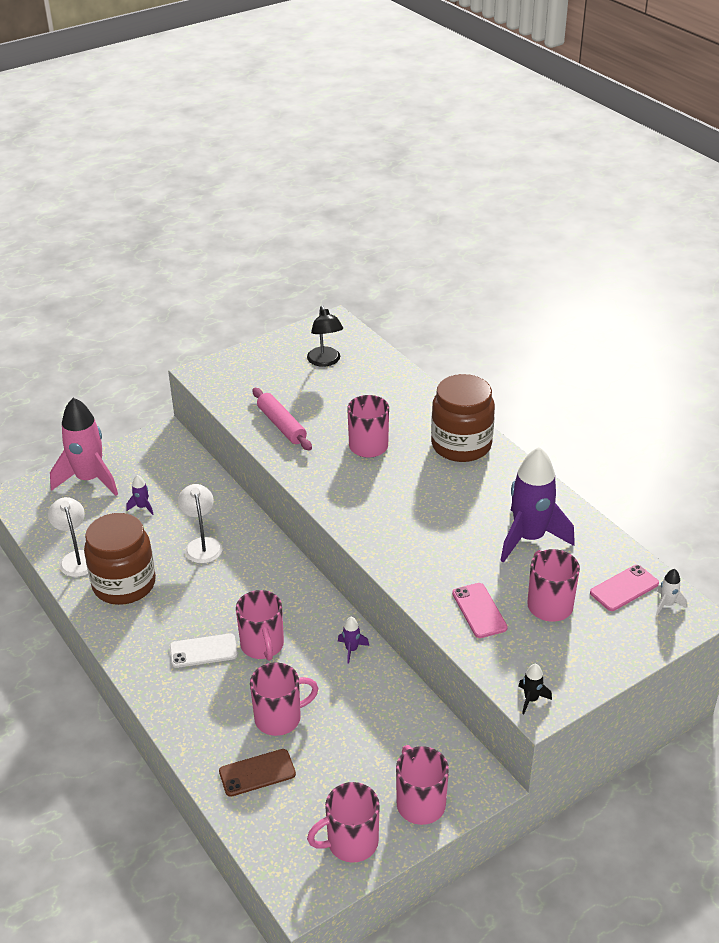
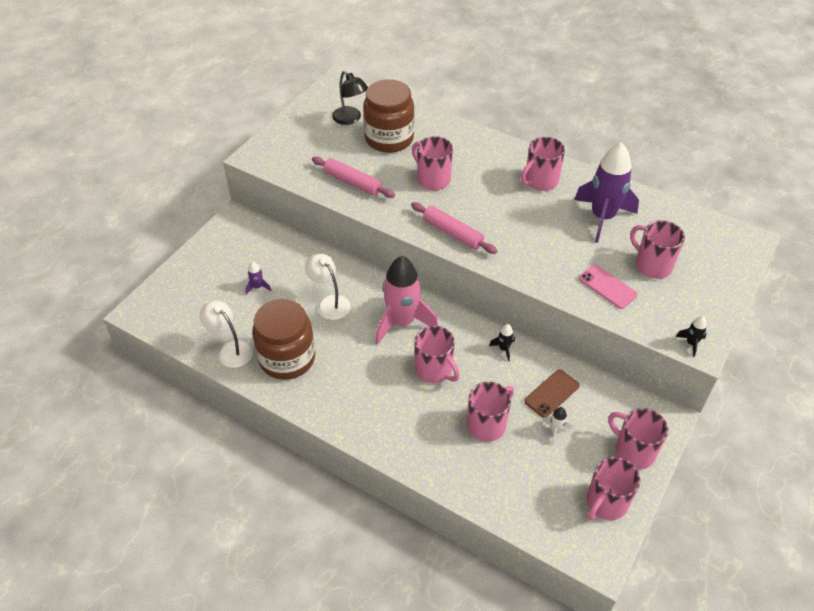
camera: 25 degrees left, 10 degrees up
pink rocket [50,397,118,496] -> pink rocket moved to [375,256,438,345]
white phone [170,633,238,668] -> none
brown phone [219,749,296,797] -> brown phone moved to [524,369,580,418]
purple rocket [338,617,369,664] -> black rocket [489,324,515,361]
brown jar [431,374,495,462] -> brown jar moved to [363,79,414,153]
pink phone [590,565,659,611] -> none
white rocket [656,569,687,615] -> white rocket moved to [543,407,572,445]
none -> pink rolling pin [411,202,497,254]
none -> pink mug [521,137,565,191]

